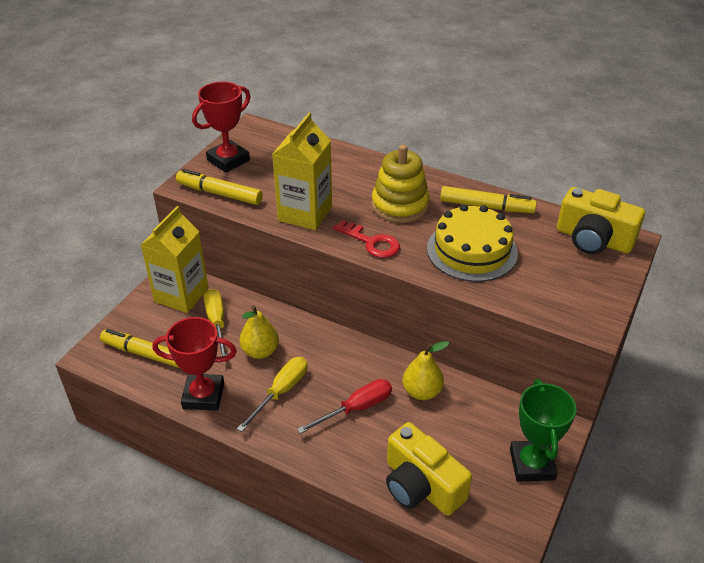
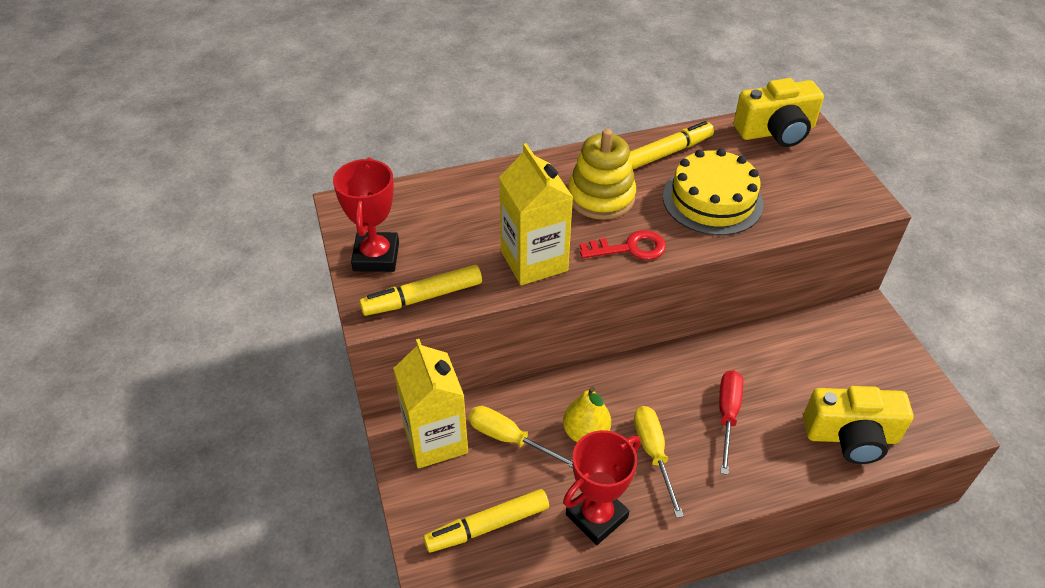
camera: 45 degrees left, 5 degrees up
yellow pear [402,341,450,400] -> none
green trophy [510,379,576,481] -> none

